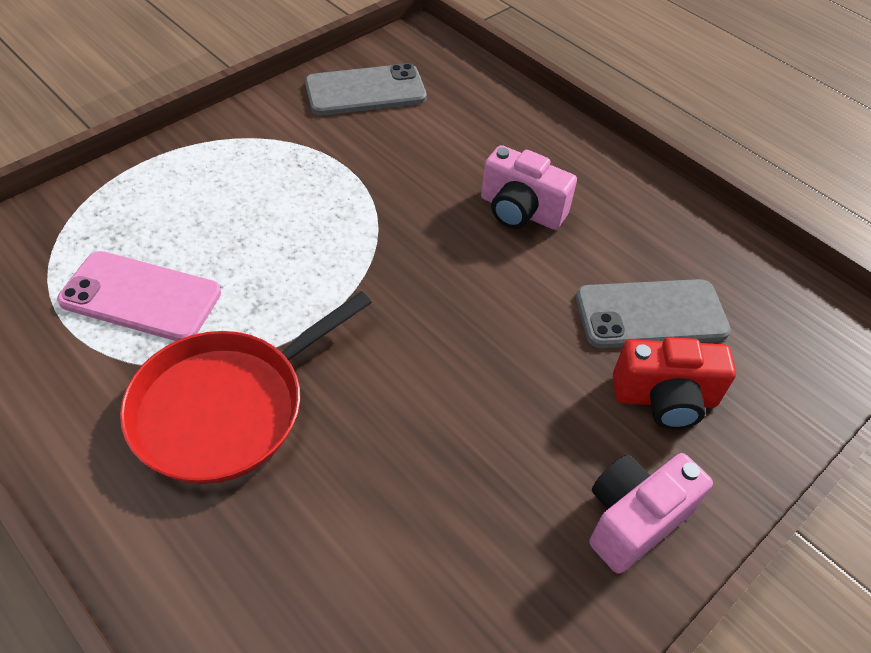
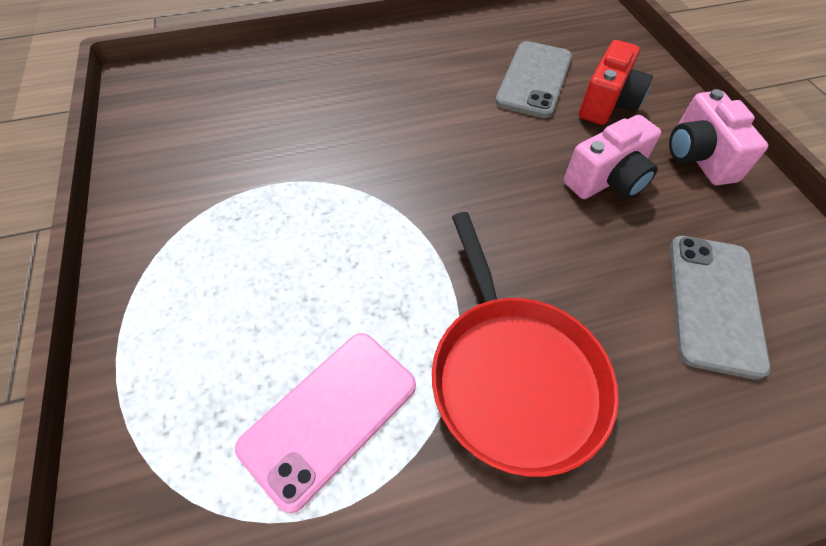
camera: 60 degrees left, 5 degrees up
grey phone [305,63,427,115] -> grey phone moved to [670,236,771,380]
pink camera [481,145,577,230] -> pink camera moved to [564,115,661,199]

